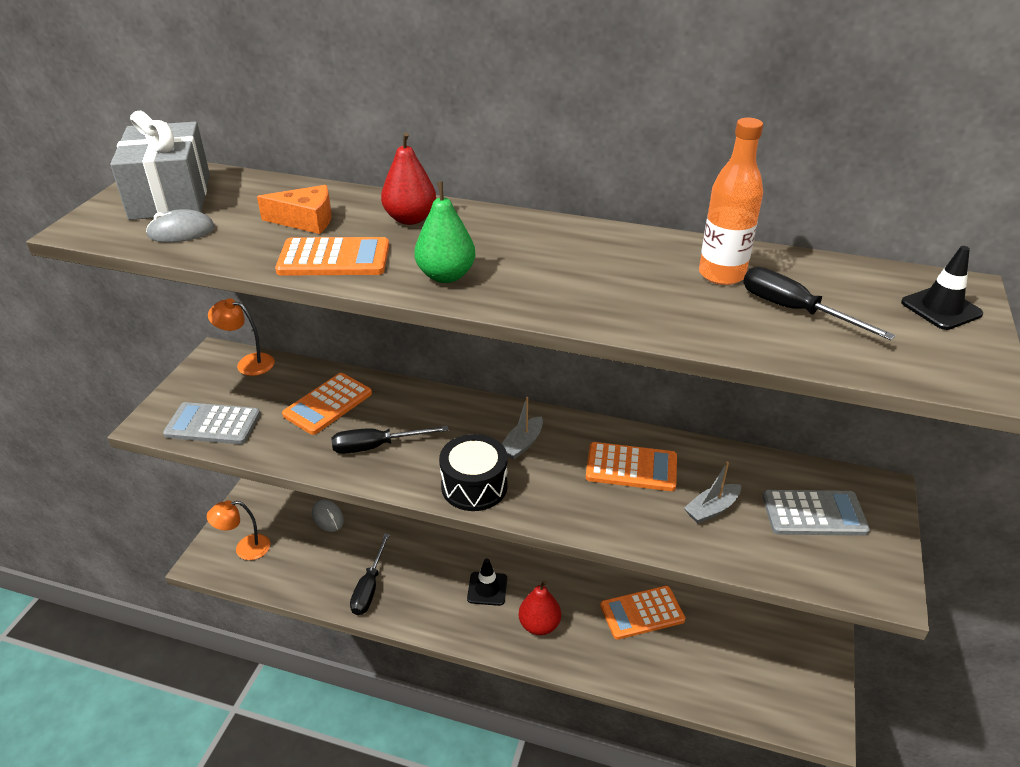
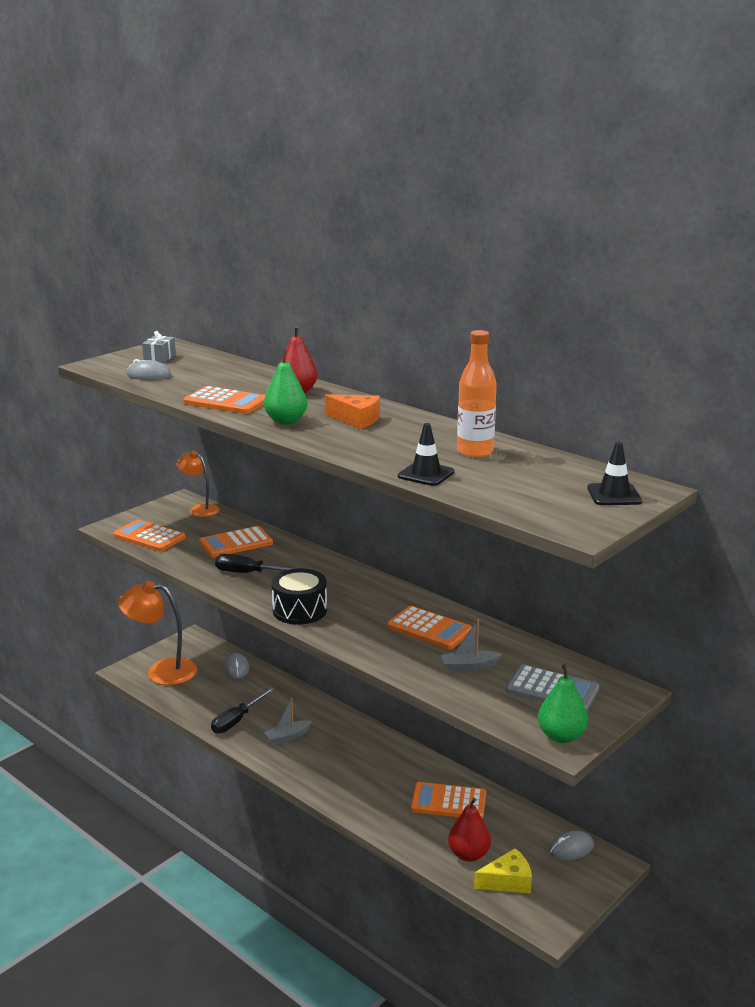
camera: 25 degrees right, 15 degrees down
grey gift [110,111,210,220] -> grey gift [142,331,176,363], size x0.45
grey calculator [163,402,260,444] -> orange calculator [113,519,185,551]
orange lamp [207,500,270,560] -> orange lamp [118,581,197,685], size x1.68
orange cheese [257,185,332,234] -> orange cheese moved to [325,394,380,429]
black traffic cone [467,558,507,606] -> black traffic cone moved to [398,423,454,486]
grey boat [502,397,543,460] -> grey boat moved to [264,698,312,745]
red pear [519,580,561,635] -> red pear moved to [448,798,491,862]
black screwdriver [743,267,896,340] -> none
none -> yellow cheese [474,848,532,894]
none -> green pear [538,664,588,743]
none -> grey mouse [549,830,594,860]

